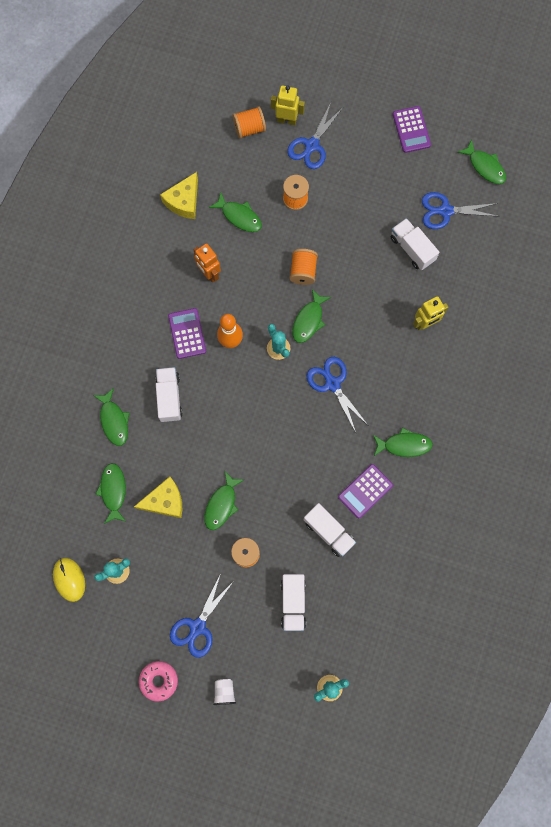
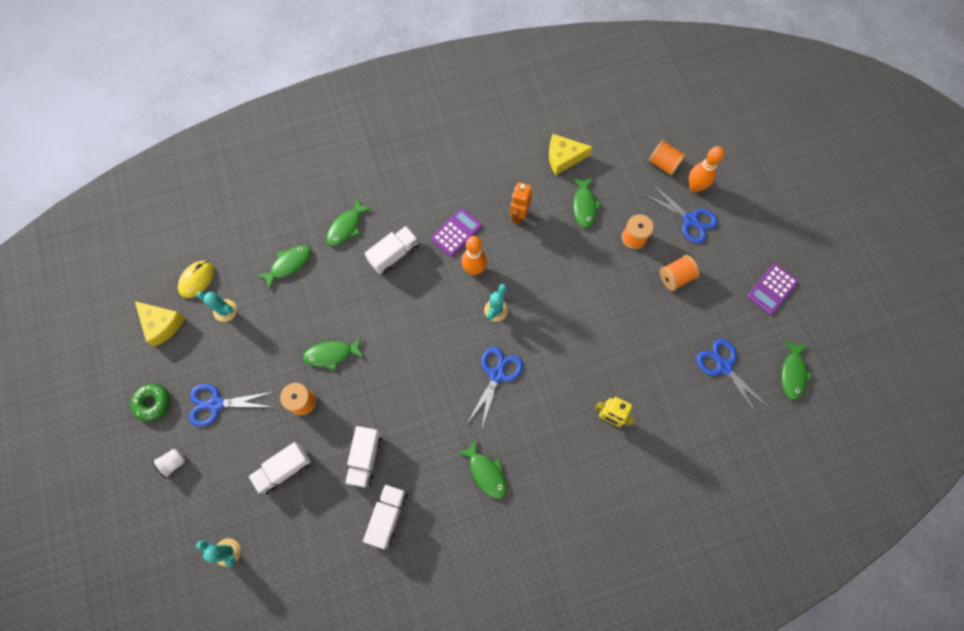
camera: 55 degrees right, 5 degrees down
yellow cheese [134,477,182,518] -> yellow cheese moved to [135,301,185,346]
pink donut [139,661,178,702] -> green donut [130,383,170,422]
yellow robot [271,85,305,125] -> orange bowling pin [689,146,724,192]
blue scissors [287,102,342,169] -> blue scissors turned 135 degrees counterclockwise [644,184,718,244]
orange spool [289,249,318,285] -> orange spool moved to [659,255,700,291]
green fish [292,289,331,343] -> none
purple calculator [338,464,393,518] -> none
white truck [390,218,440,270] -> white truck moved to [363,484,407,549]

